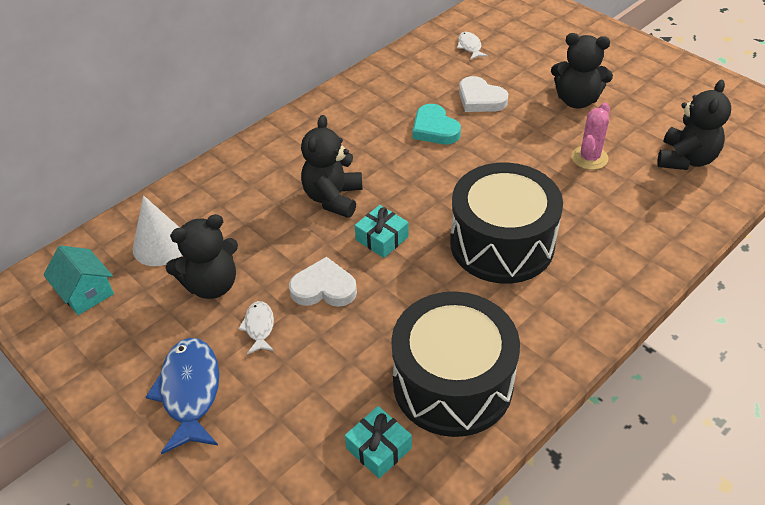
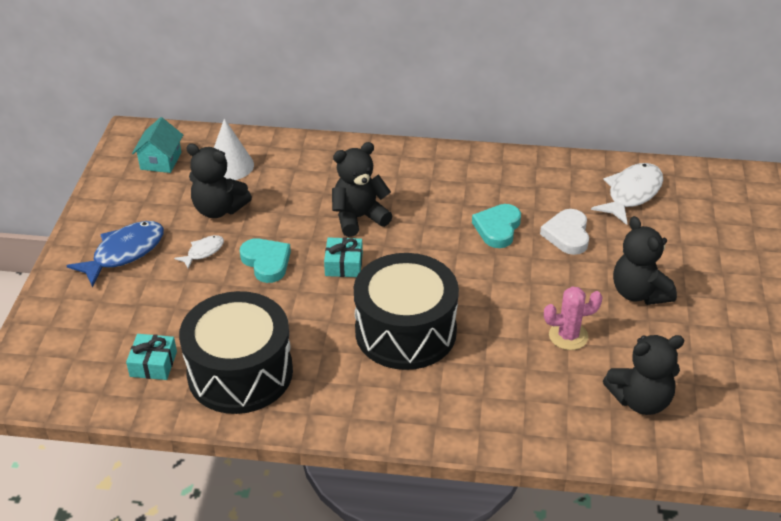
camera: 50 degrees right, 5 degrees down
white heart [289,257,357,307] -> turquoise heart [240,239,291,283]
white fish [457,32,488,60] -> white fish [591,163,663,225], size x1.92

